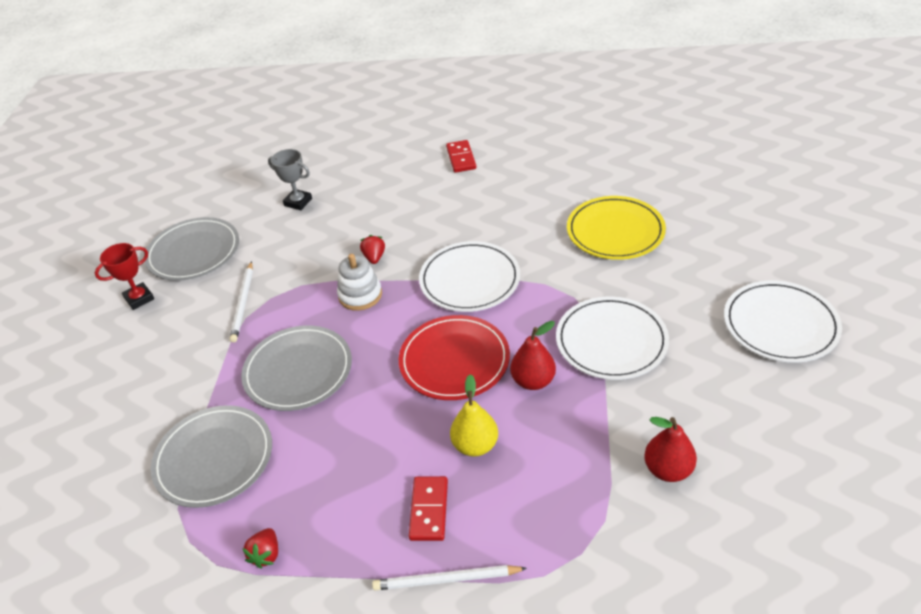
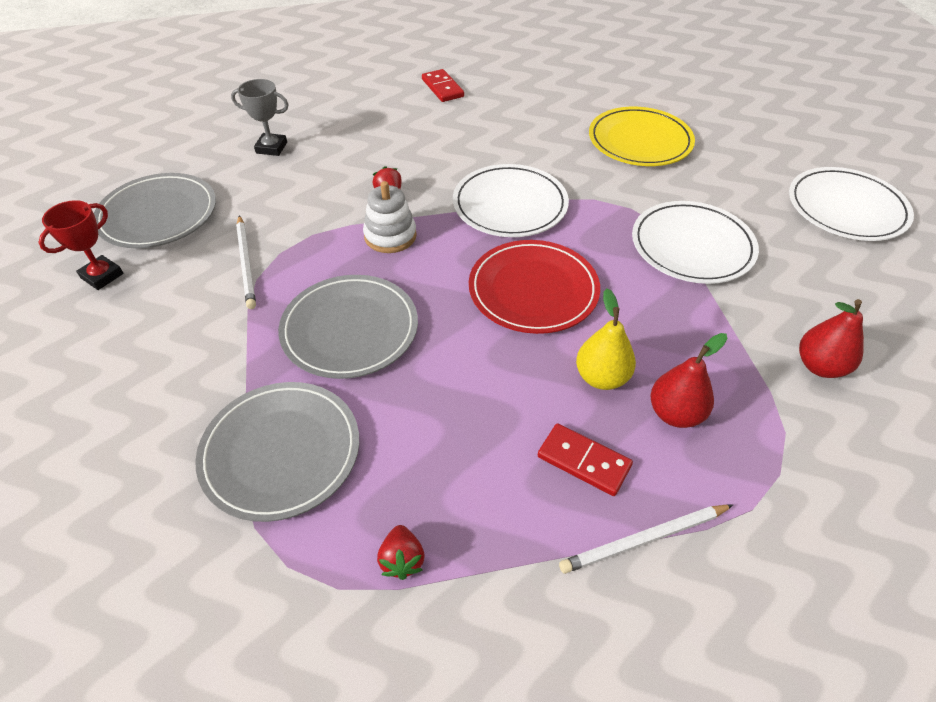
camera: 20 degrees left, 5 degrees up
red domino [409,476,448,541] -> red domino turned 45 degrees counterclockwise [538,423,633,496]
red pear [510,321,556,390] -> red pear moved to [651,333,727,428]

